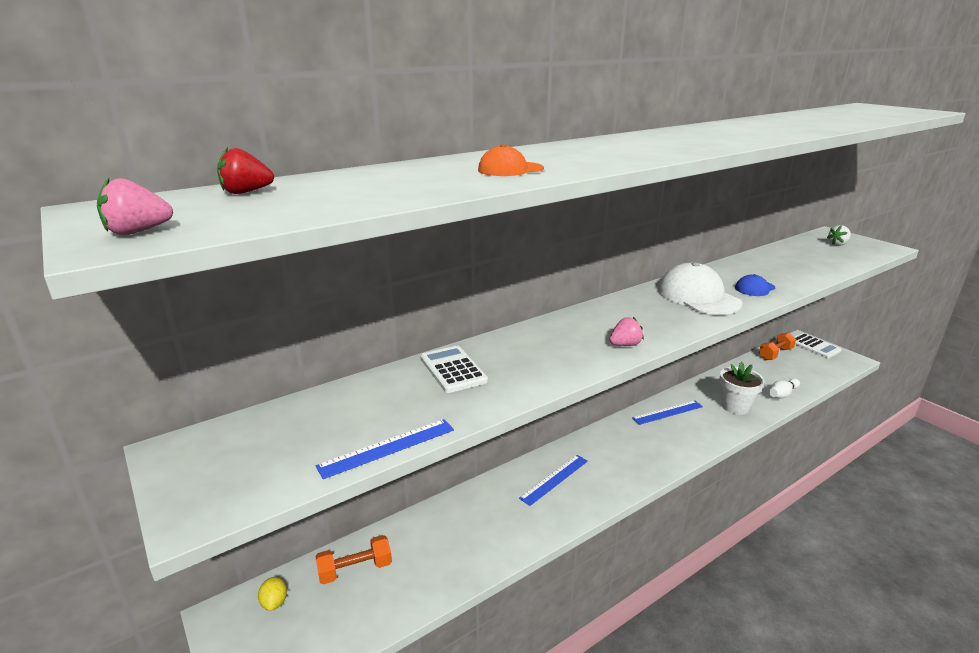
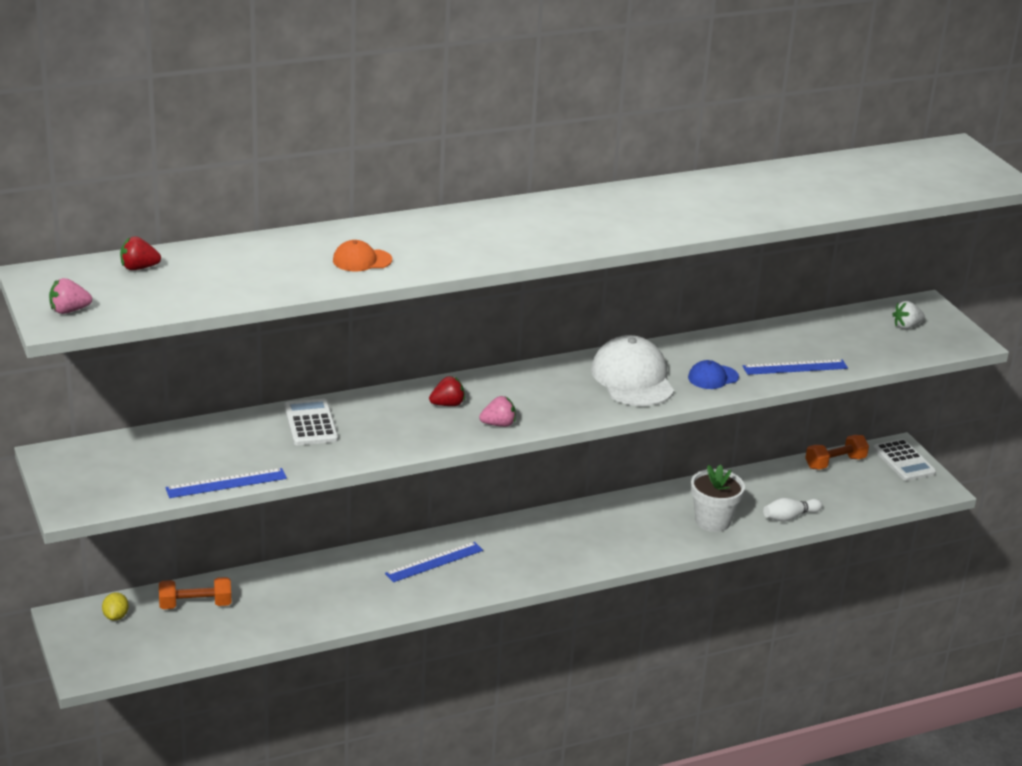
camera: 10 degrees right, 5 degrees up
blue ruler [632,400,703,425] -> blue ruler moved to [743,359,848,375]
none -> red strawberry [429,376,465,406]

